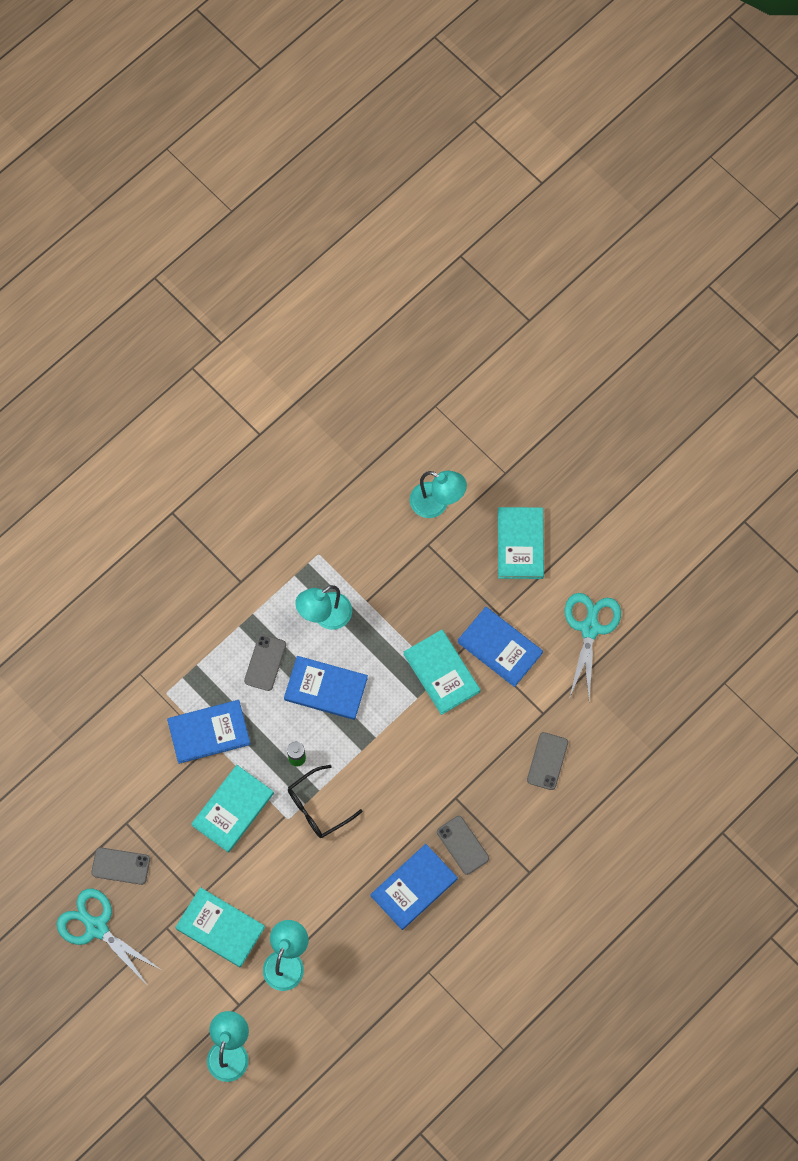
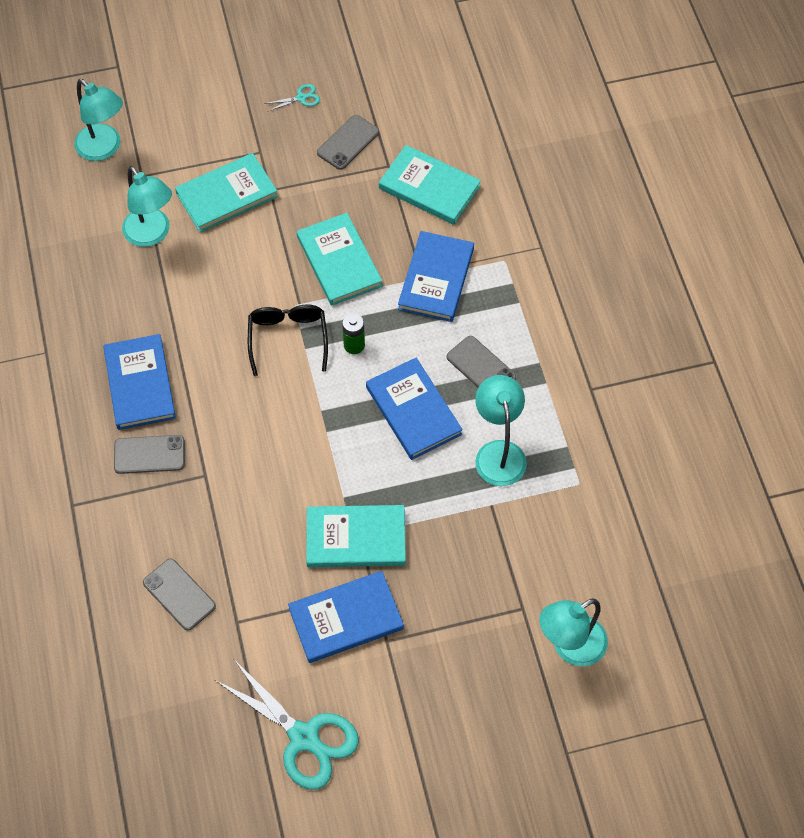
camera: 120 degrees right, 10 degrees down
turquoise scissors [57,889,163,987] -> turquoise scissors [264,84,320,112], size x0.43
blue book [284,656,368,720] -> blue book turned 75 degrees counterclockwise [366,358,463,460]
turquoise book [498,507,544,579] -> turquoise book moved to [379,145,481,225]

